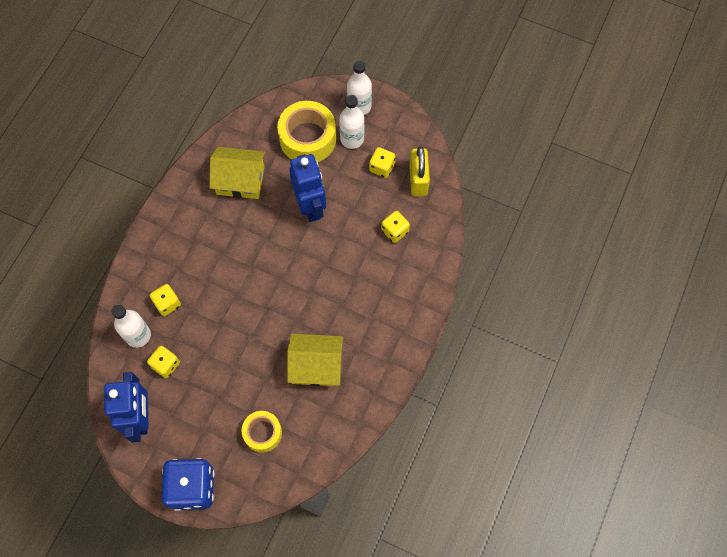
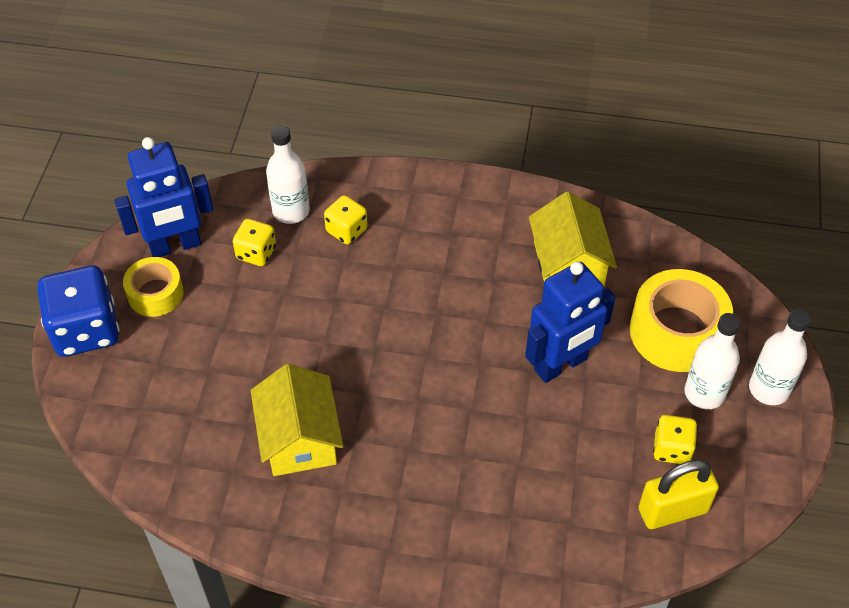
camera: 75 degrees right, 15 degrees down
yellow tape [241,411,282,453] -> yellow tape moved to [123,257,184,317]
yellow dice [381,211,410,243] -> none

